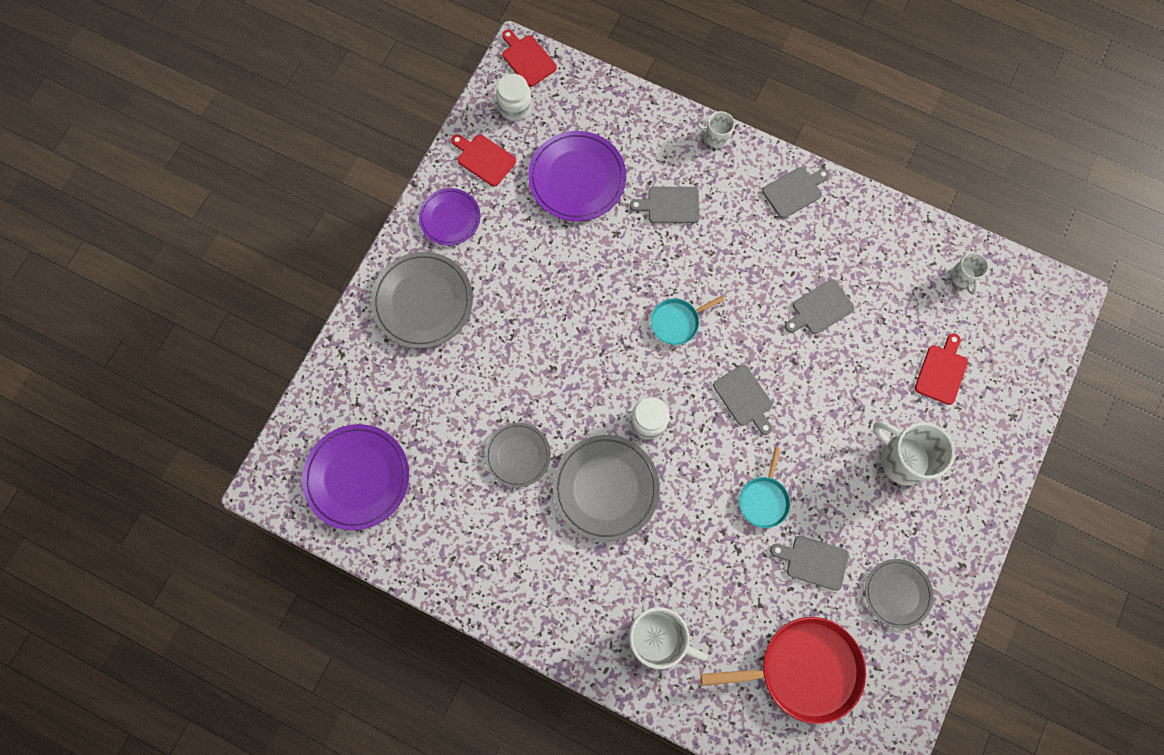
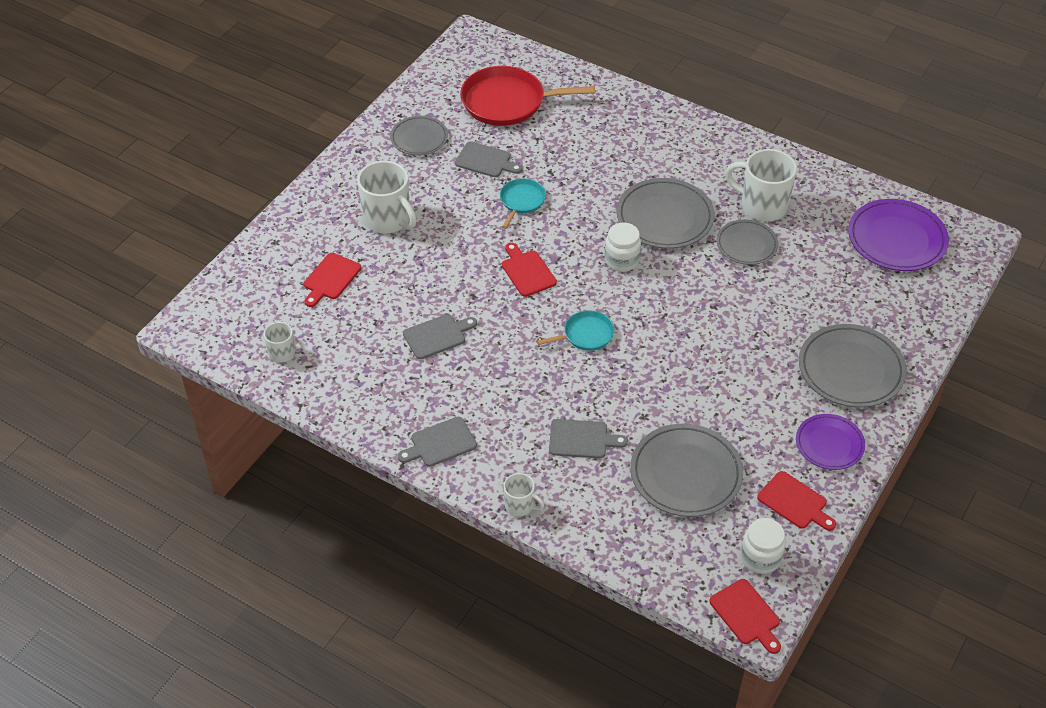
camera: 175 degrees left, 25 degrees down
purple plate [528,131,626,221] -> grey plate [630,424,743,517]
white mug [629,607,707,669] -> white mug moved to [725,149,797,221]
grey cutting board [713,365,773,435] -> red cutting board [502,243,557,297]

